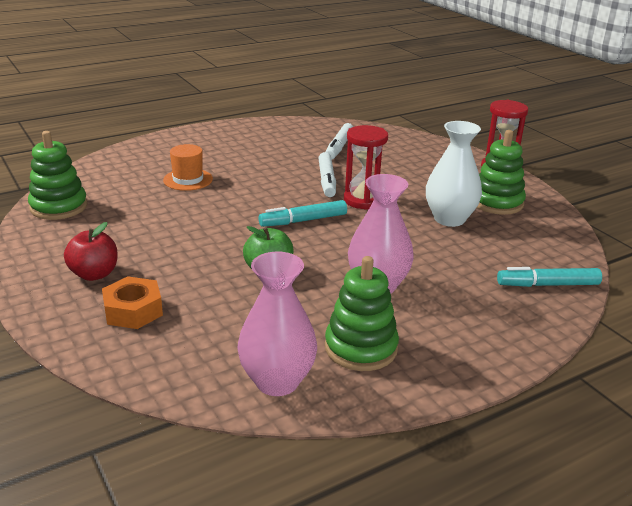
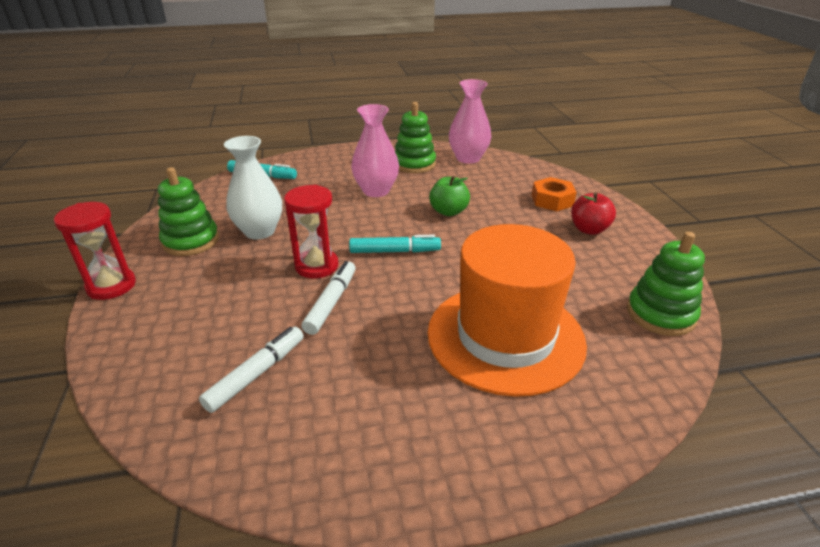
camera: 160 degrees left, 5 degrees up
orange hat [163,144,213,191] -> orange hat [428,224,587,397], size x2.36

